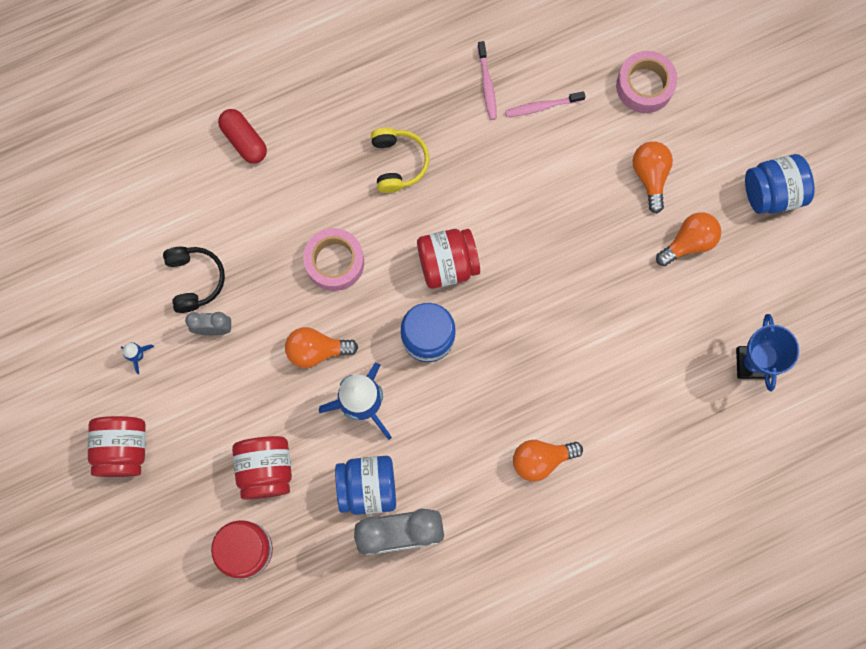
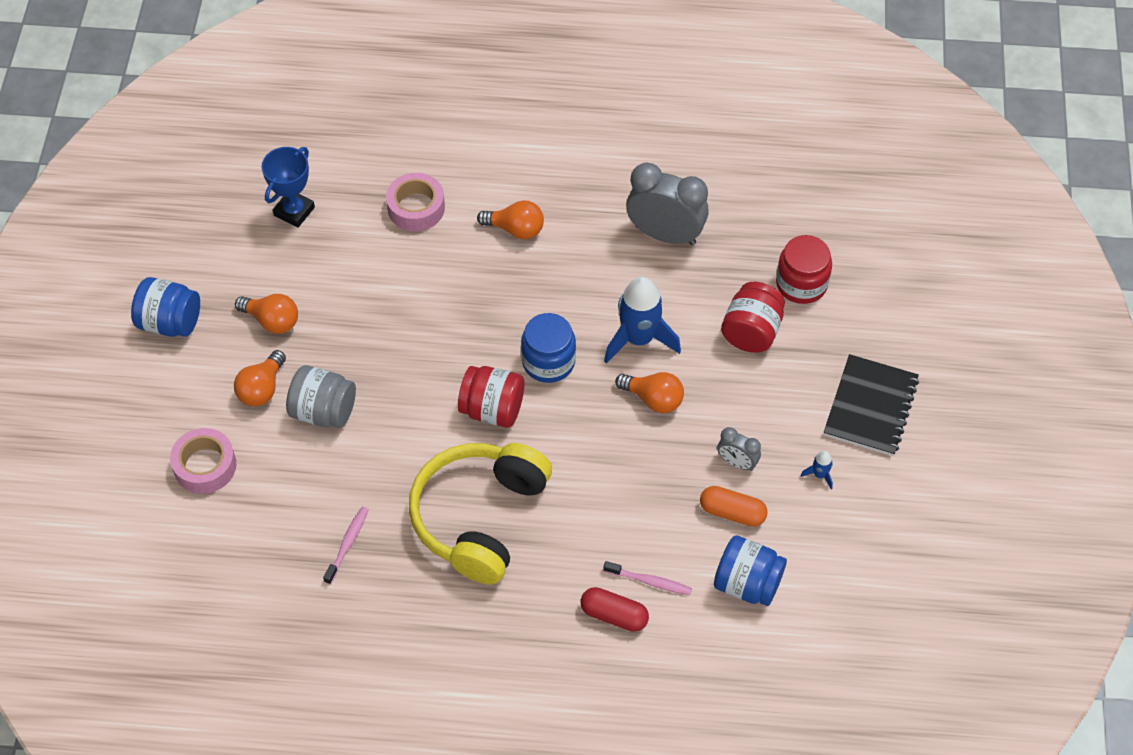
camera: 150 degrees left, 20 degrees down
red jar [88,416,146,477] -> black notebook [824,354,919,456]
black headphones [163,247,225,313] -> orange capsule [700,486,768,527]
red capsule [218,109,267,163] -> red capsule turned 60 degrees counterclockwise [580,587,649,632]
pink tape [303,228,364,291] -> pink tape moved to [386,173,445,231]
blue jar [335,456,396,515] -> blue jar moved to [714,535,787,606]
yellow headphones [371,128,429,193] -> yellow headphones [409,443,552,585], size x2.04
pink toothbrush [505,91,586,117] -> pink toothbrush moved to [603,561,692,595]
orange light bulb [656,212,721,266] -> orange light bulb turned 150 degrees counterclockwise [235,294,298,334]
none -> grey jar [286,365,356,428]

